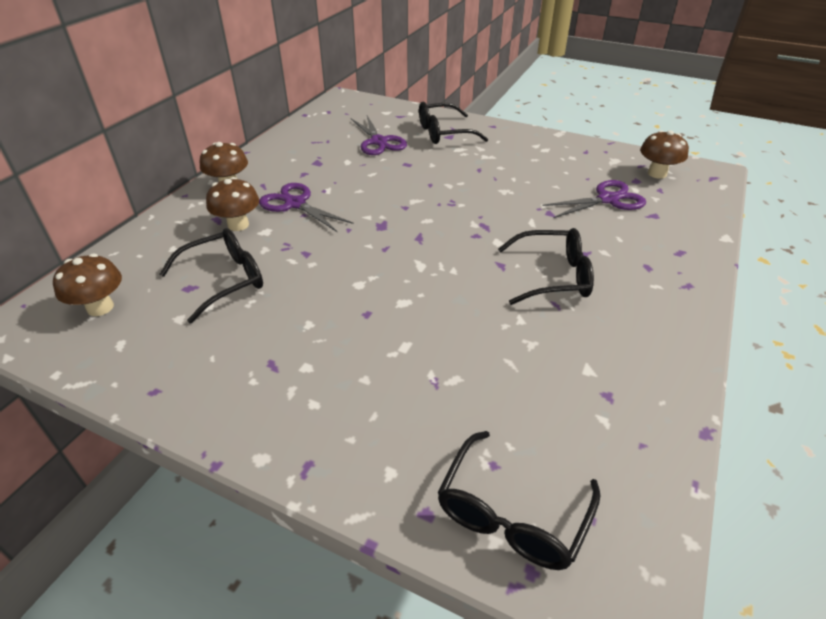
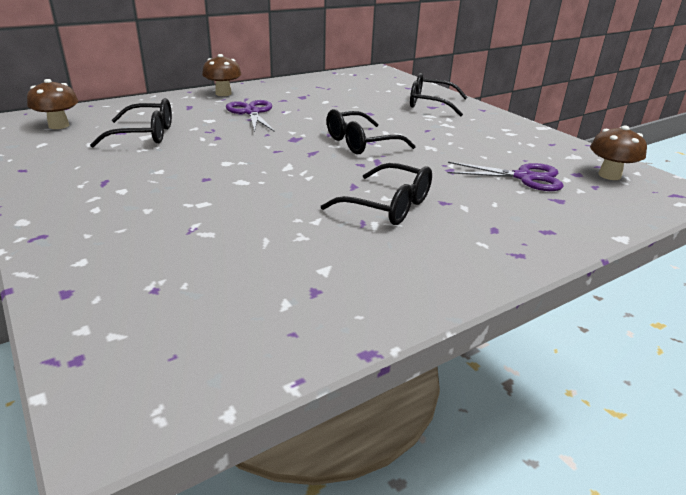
camera: 30 degrees right, 10 degrees down
brown mushroom [206,177,259,231] -> none
purple scissors [351,116,407,155] -> none
black glasses [438,431,600,570] -> black glasses moved to [327,109,415,154]

